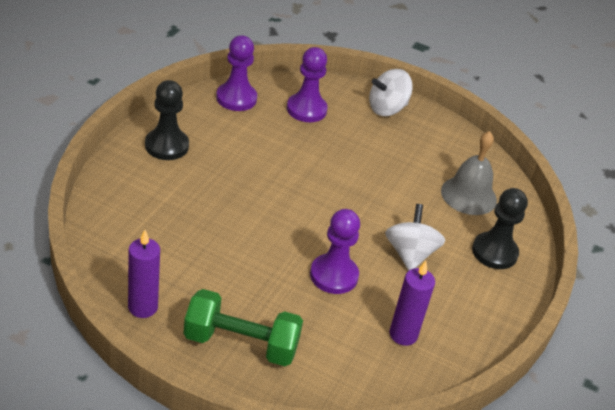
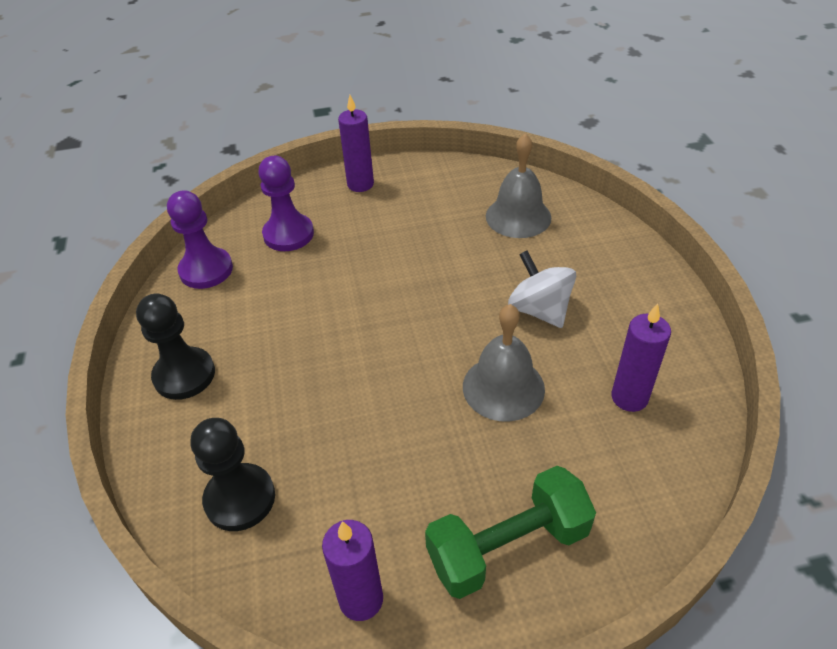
camera: 30 degrees left, 5 degrees up
purple pawn [310,209,360,294] -> grey bell [463,304,545,422]
white spinning top [369,69,413,116] -> purple candle [338,95,374,192]
black pawn [472,188,528,269] -> black pawn moved to [191,418,275,531]

